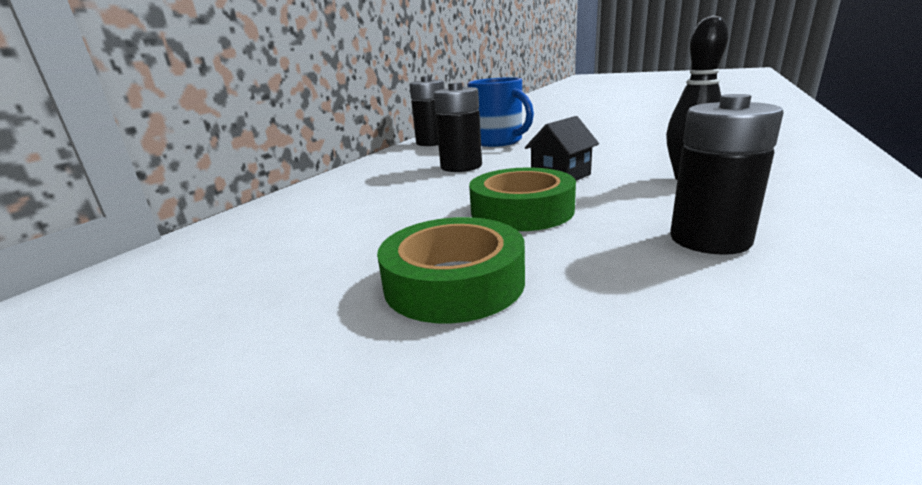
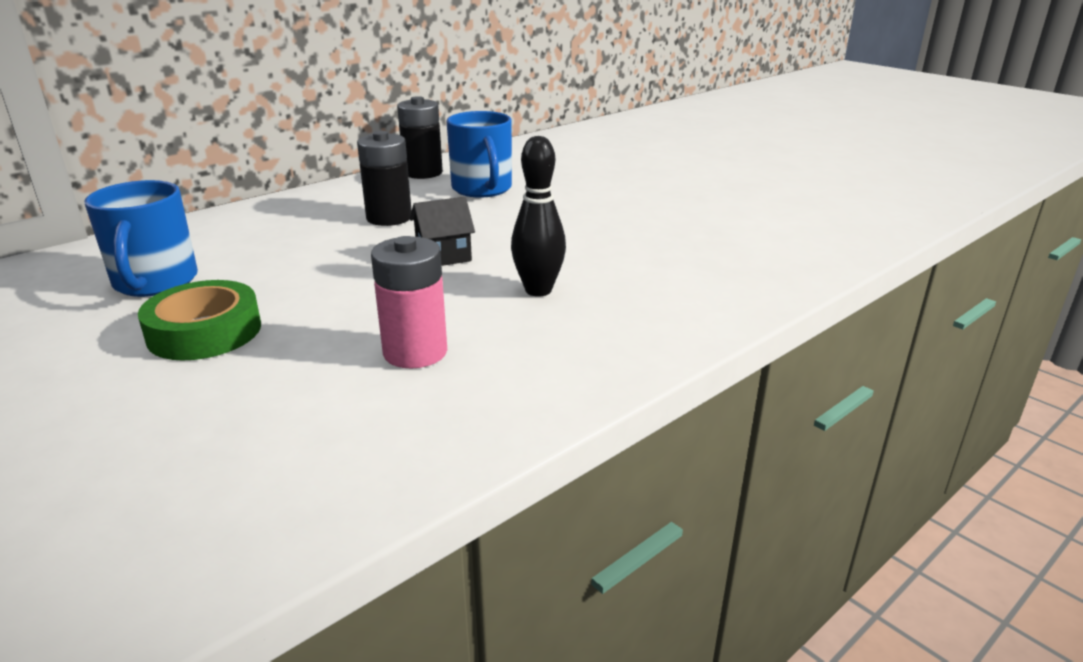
camera: 20 degrees right, 5 degrees up
green tape [469,167,576,231] -> none
black battery [670,94,784,255] -> pink battery [371,236,447,368]
none -> blue mug [84,180,198,297]

